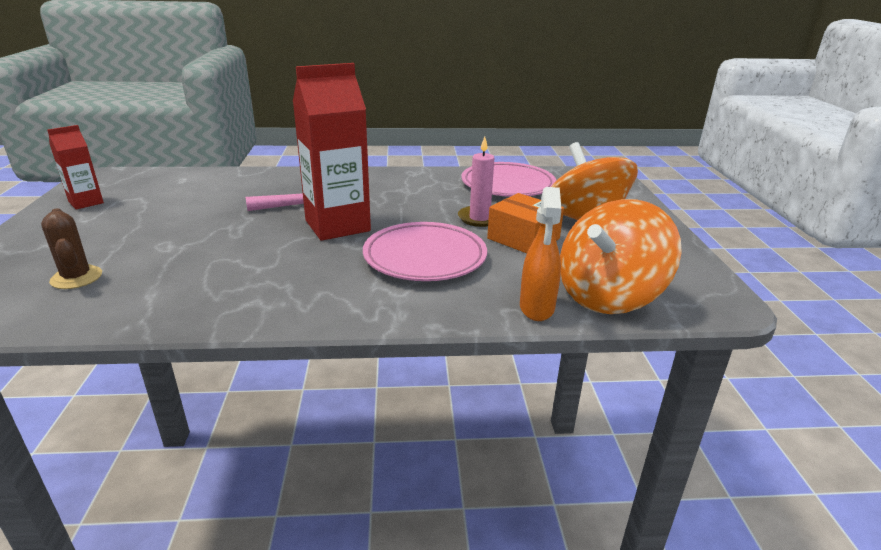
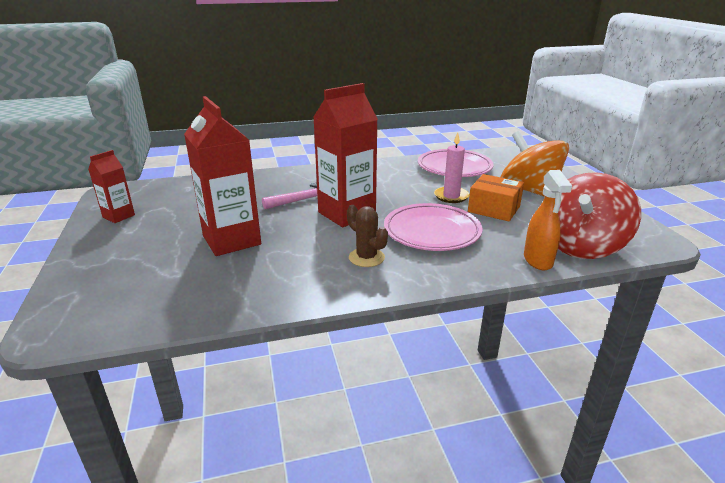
camera: 10 degrees left, 0 degrees up
brown cactus [41,208,102,289] -> brown cactus moved to [347,205,388,267]
orange spinning top [560,199,682,314] -> red spinning top [558,172,641,259]
none -> red carton [184,96,261,256]

